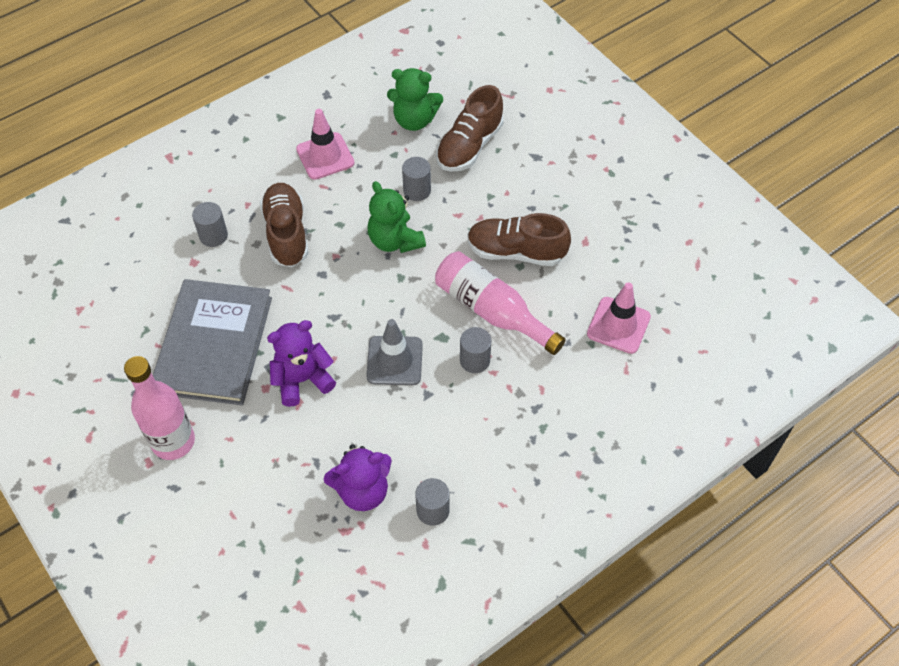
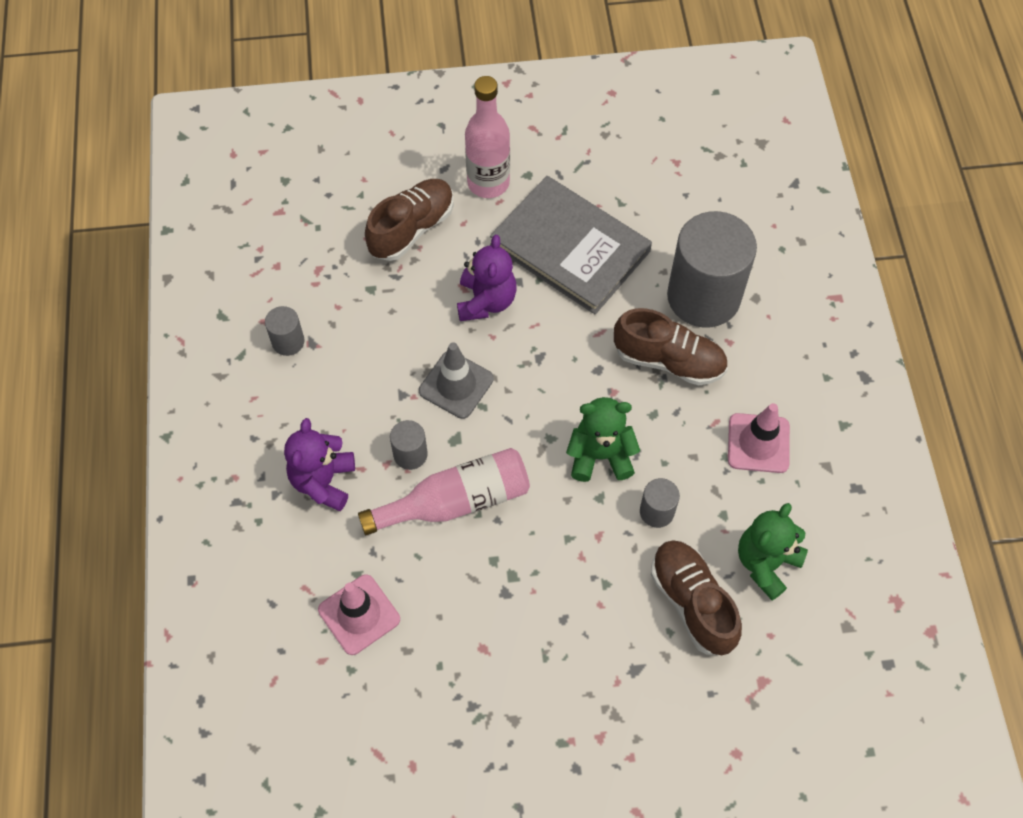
camera: 120 degrees right, 5 degrees up
grey cylinder [192,202,228,247] -> grey cylinder [667,211,757,328], size x2.29
purple teddy bear [324,444,392,511] -> purple teddy bear moved to [284,418,355,511]
brown shoe [467,213,571,266] -> brown shoe moved to [365,179,454,261]

